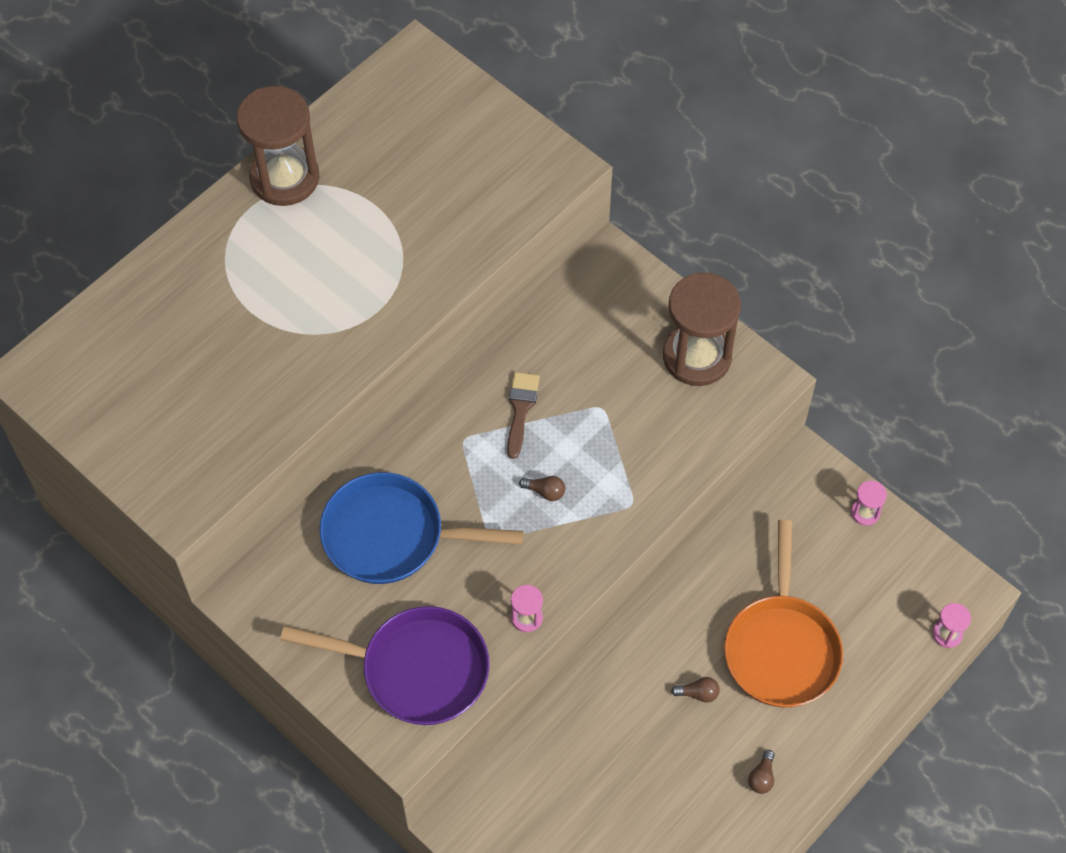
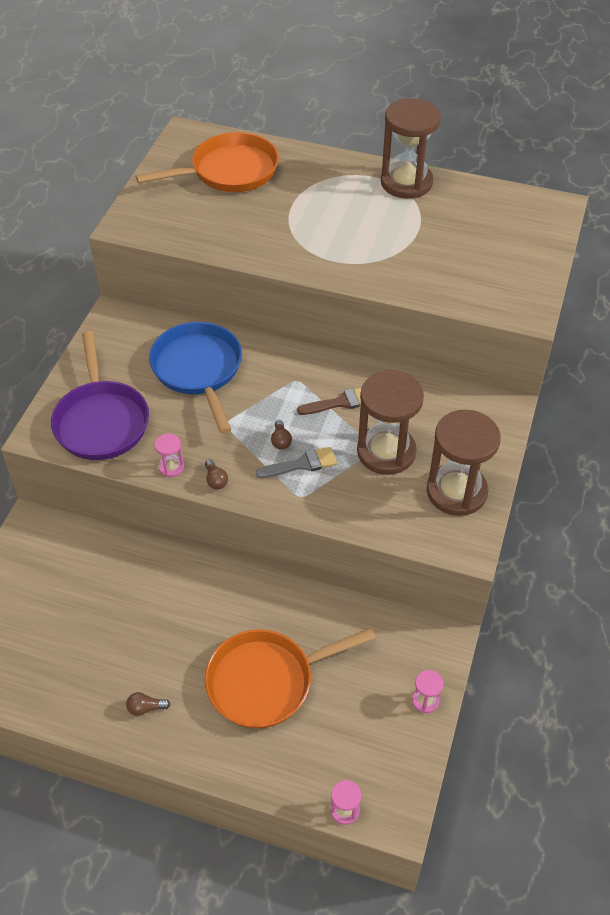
camera: 65 degrees right, 10 degrees down
brown light bulb [671,677,720,703] -> brown light bulb moved to [205,459,228,489]
none -> orange pan [135,132,279,192]
none -> grey brush [256,447,337,478]
none -> brown hourglass [357,370,424,475]

